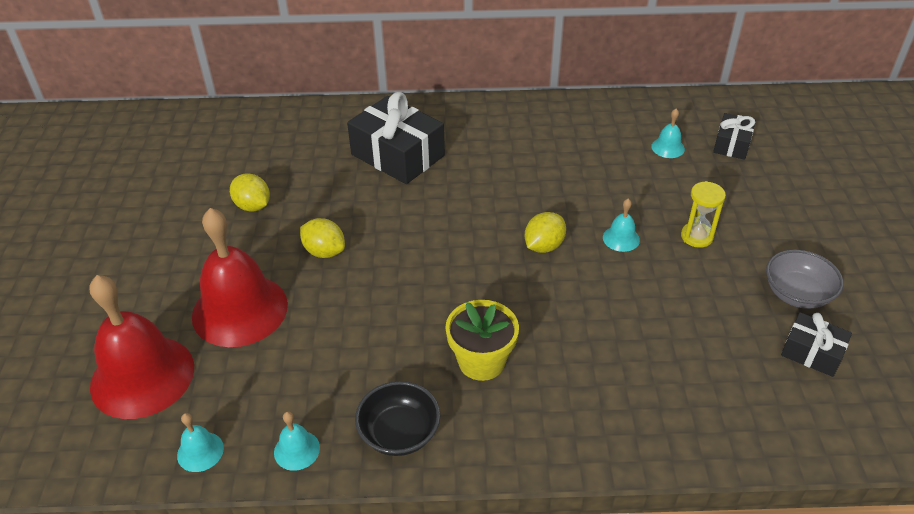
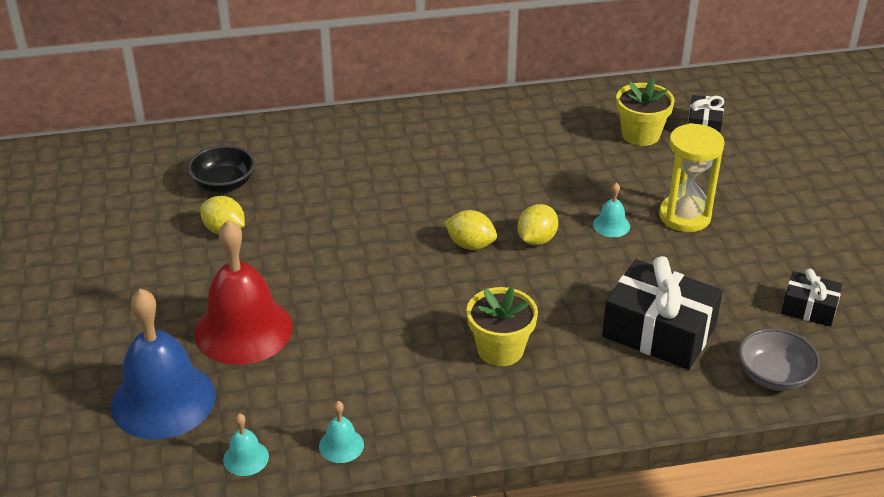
camera: 10 degrees left, 5 degrees down
red bell [90,275,194,419] -> blue bell [111,288,216,440]
yellow lemon [300,218,345,258] -> yellow lemon moved to [444,210,497,250]
black gift [347,92,445,184] -> black gift moved to [602,256,723,370]
black bowl [355,381,441,456] -> black bowl moved to [188,145,255,192]
turquoise bell [651,109,685,158] -> yellow flower pot [616,78,675,146]
yellow hourglass [681,181,726,248] -> yellow hourglass [659,123,725,232], size x1.61
grey bowl [766,250,844,309] -> grey bowl moved to [739,328,820,391]

